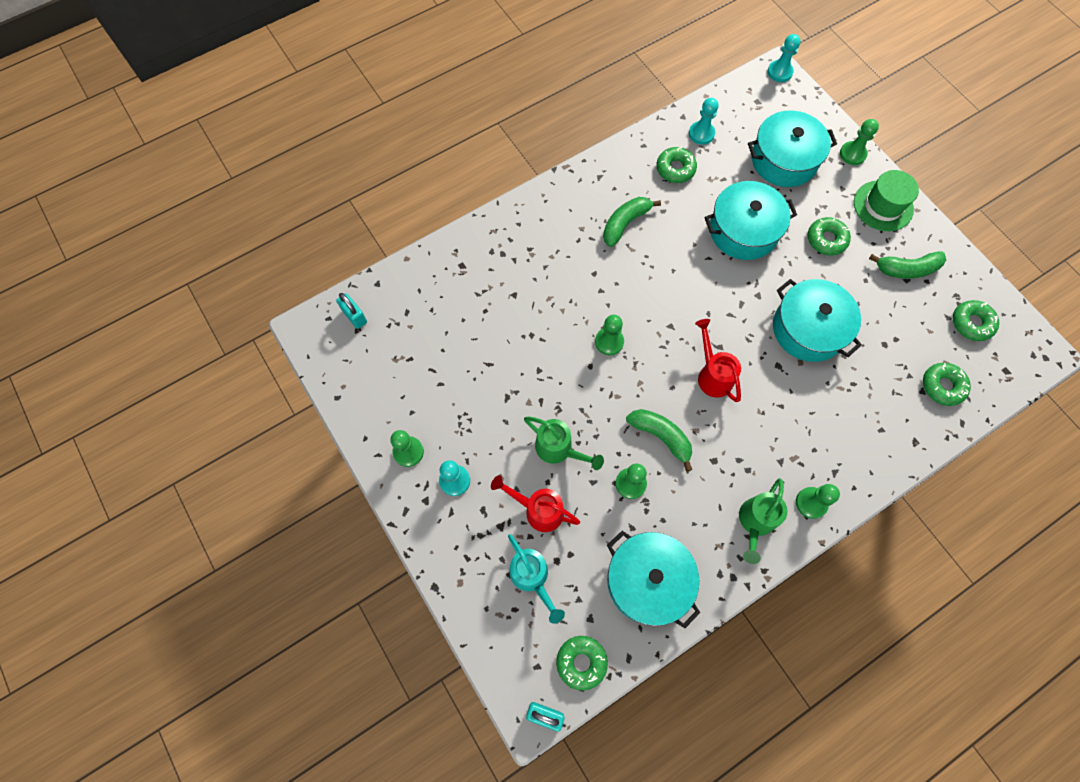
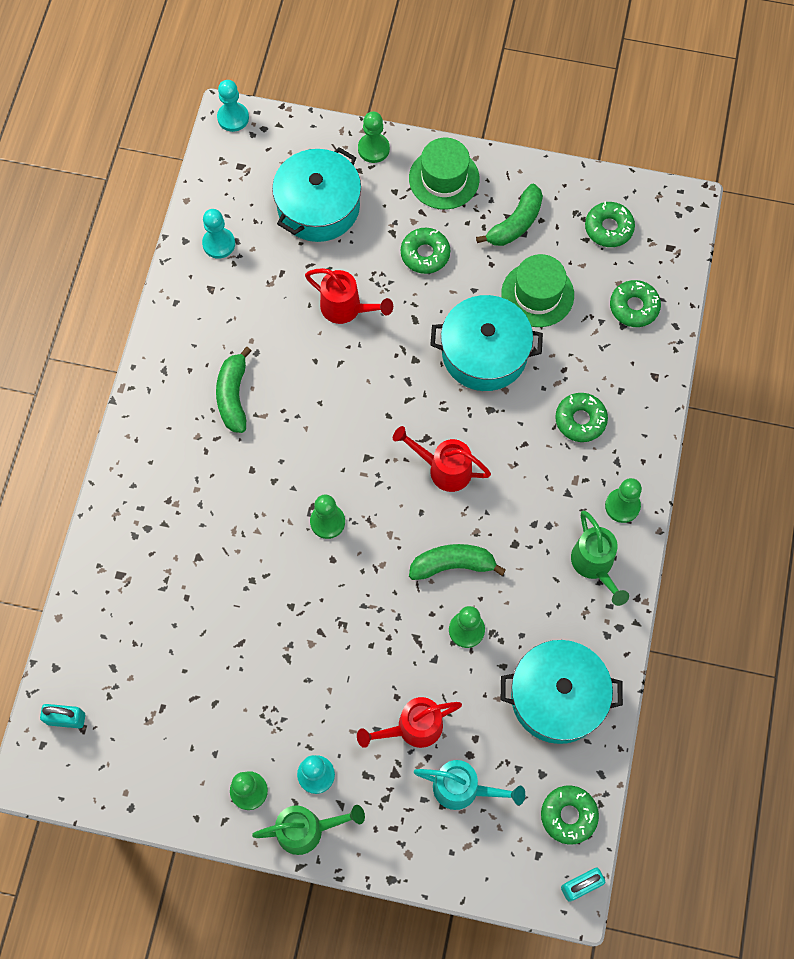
camera: 45 degrees left, 0 degrees up
green watering can [524,416,604,470] -> green watering can moved to [252,805,365,855]
green donut [657,146,697,183] -> green donut moved to [555,393,608,442]
turquoise pot [705,181,797,260] -> red watering can [305,268,393,324]
none -> green hat [501,254,574,327]

